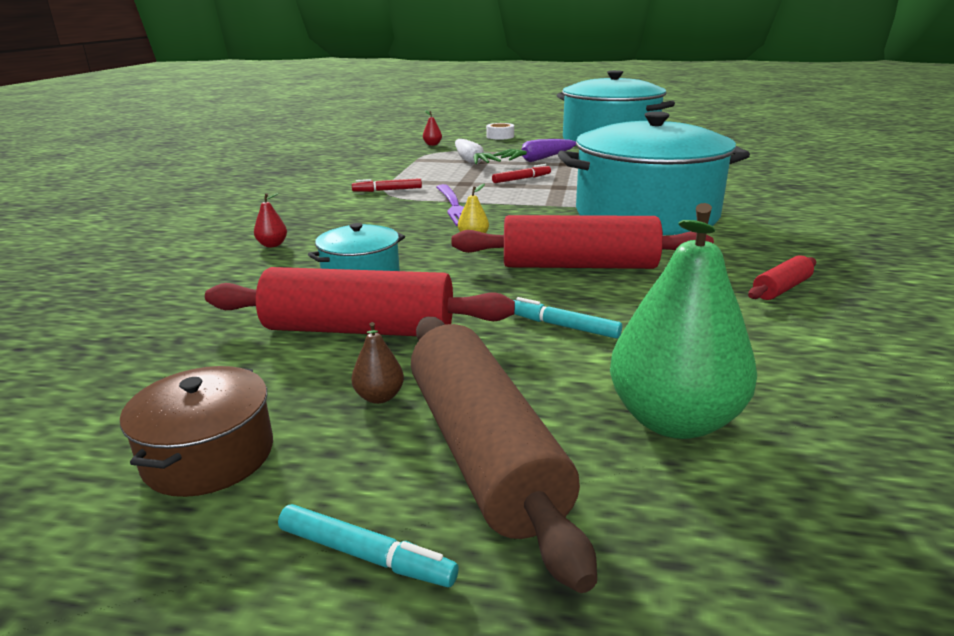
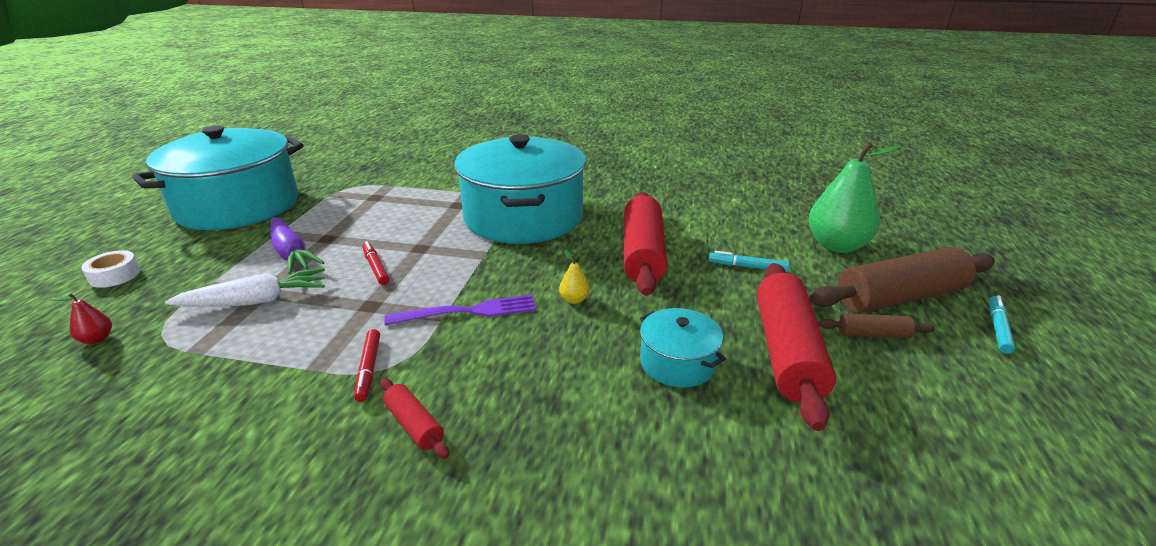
camera: 90 degrees left, 5 degrees up
brown pot [120,366,273,497] -> none
red pear [254,193,287,247] -> none
brown pear [352,322,404,404] -> brown rolling pin [818,313,935,339]
turquoise marker [514,297,622,339] -> turquoise marker turned 75 degrees clockwise [709,251,789,272]
red rolling pin [748,255,816,300] -> red rolling pin moved to [381,378,449,459]

